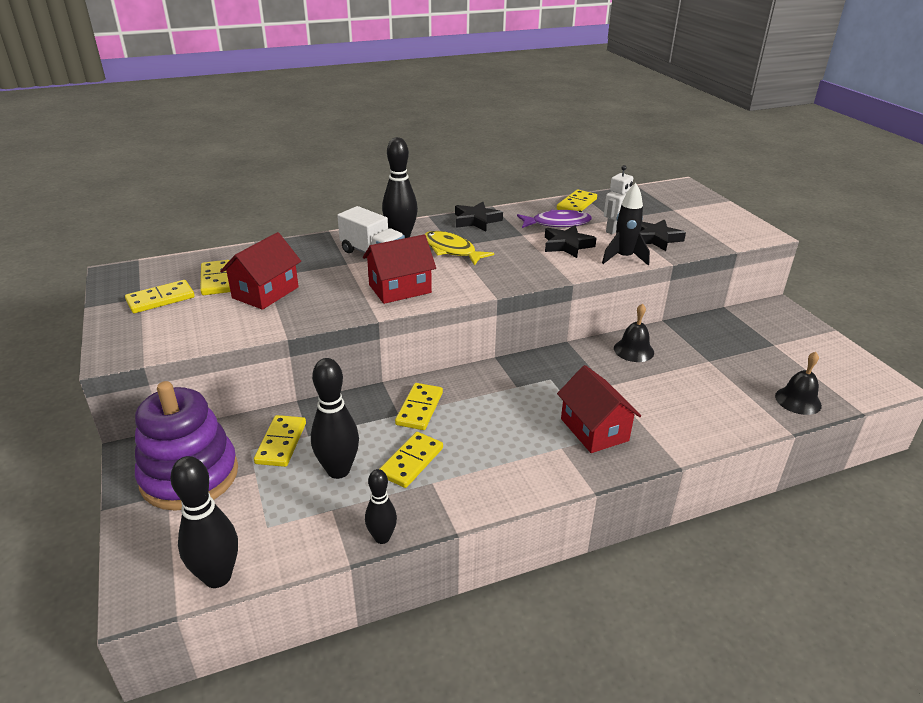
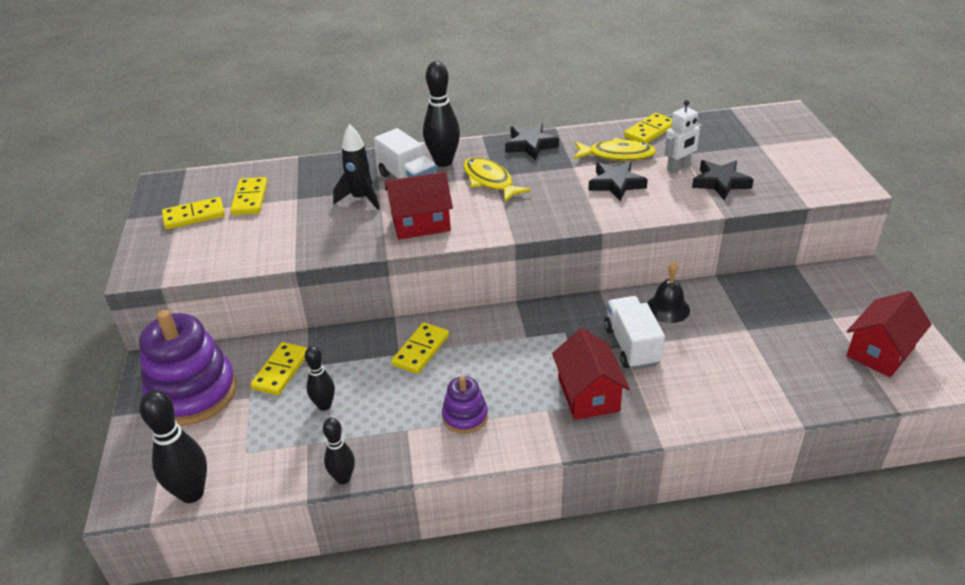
camera: 15 degrees right, 5 degrees up
red house [220,232,301,310] -> red house moved to [846,291,932,377]
black bowling pin [311,358,359,479] -> black bowling pin [305,346,335,411], size x0.61
yellow domino [379,432,443,488] -> none
purple fish [517,210,592,228] -> yellow fish [574,138,656,161]
black rocket [602,183,650,266] -> black rocket moved to [333,124,380,210]
black bell [775,352,822,415] -> none
none -> purple stacking toy [442,376,488,434]
none -> white truck [604,296,665,370]

